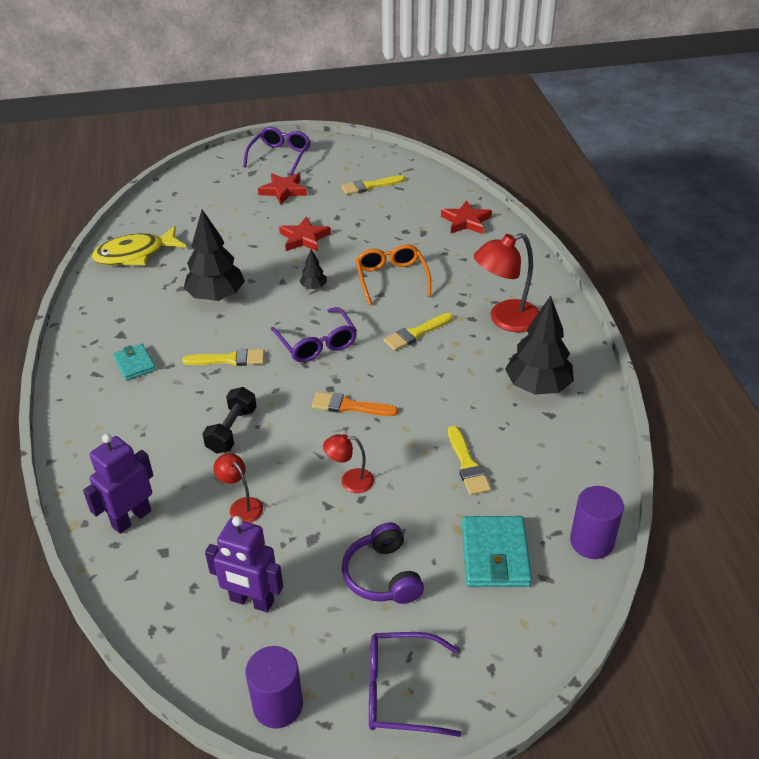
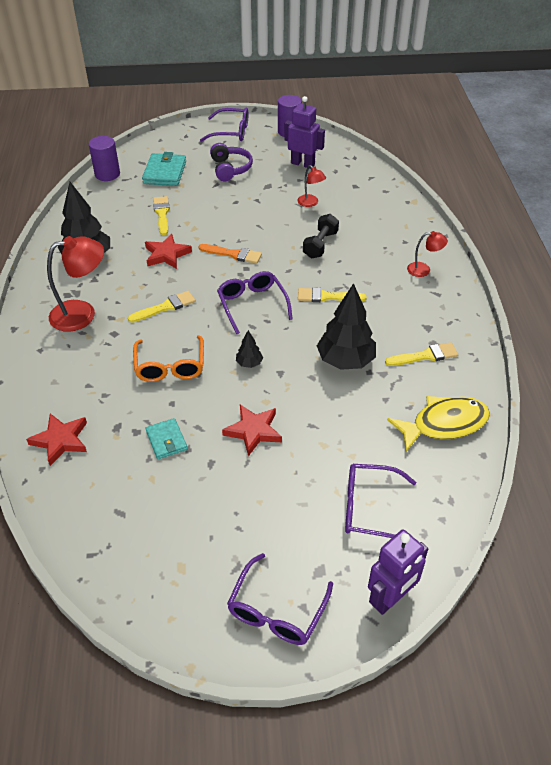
camera: 175 degrees left, 5 degrees up
purple robot [83,434,153,534] -> purple robot moved to [368,529,428,615]
turquoise wallet [113,344,156,381] -> turquoise wallet moved to [146,418,187,459]
red star [258,173,307,205] -> red star moved to [145,234,192,269]
red lamp [323,434,374,493] -> red lamp moved to [407,231,448,277]
yellow brush [341,175,405,195] -> yellow brush moved to [385,343,458,366]
none -> purple glasses [345,464,416,538]

